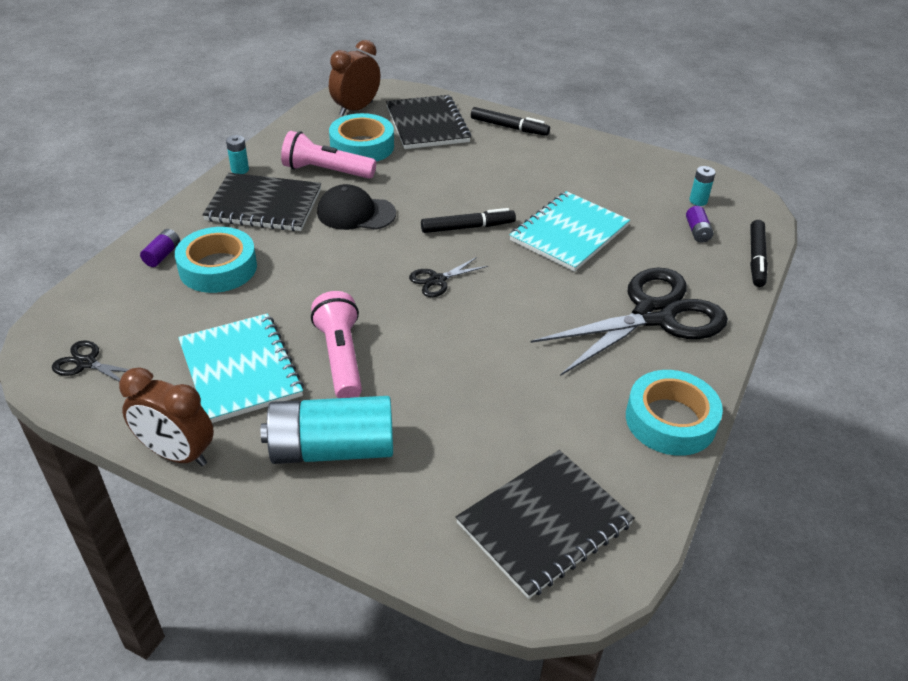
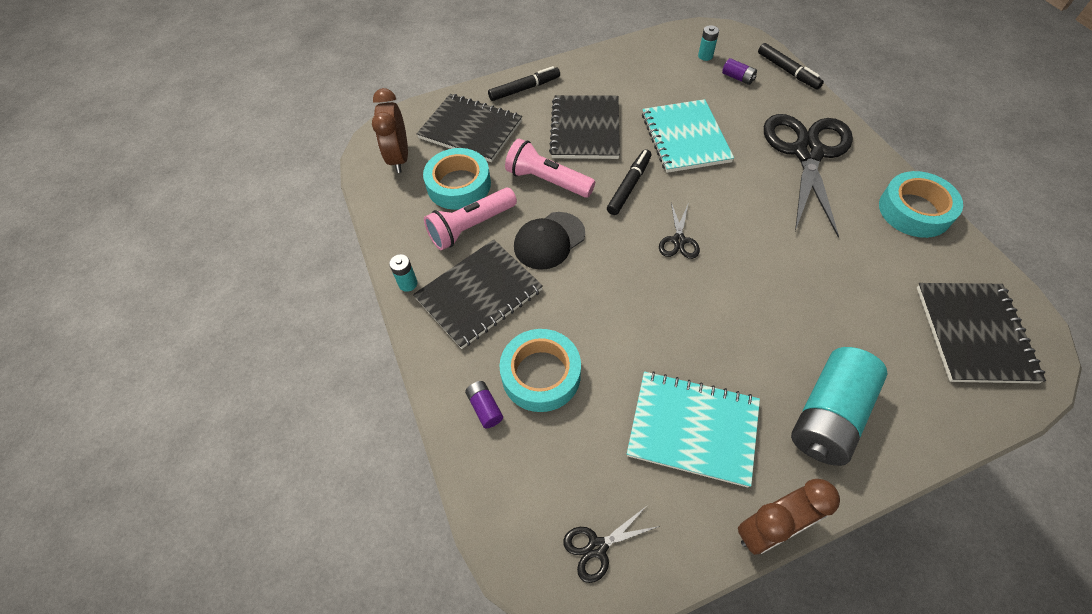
camera: 45 degrees left, 15 degrees up
pink flashlight [311,291,362,398] -> pink flashlight moved to [505,139,595,198]
none -> black notebook [549,95,620,159]

